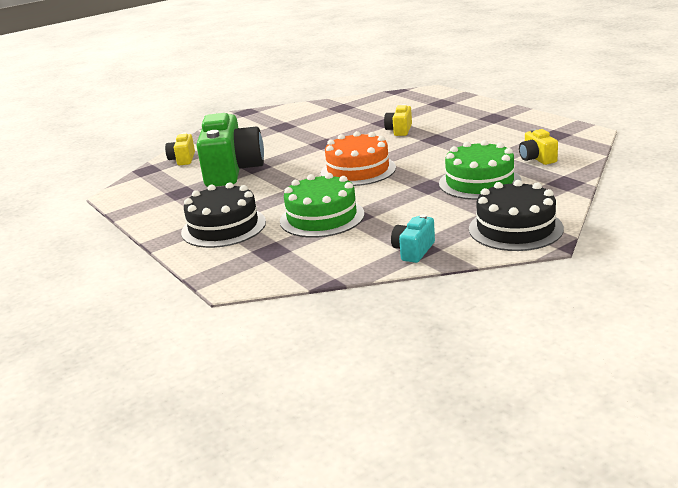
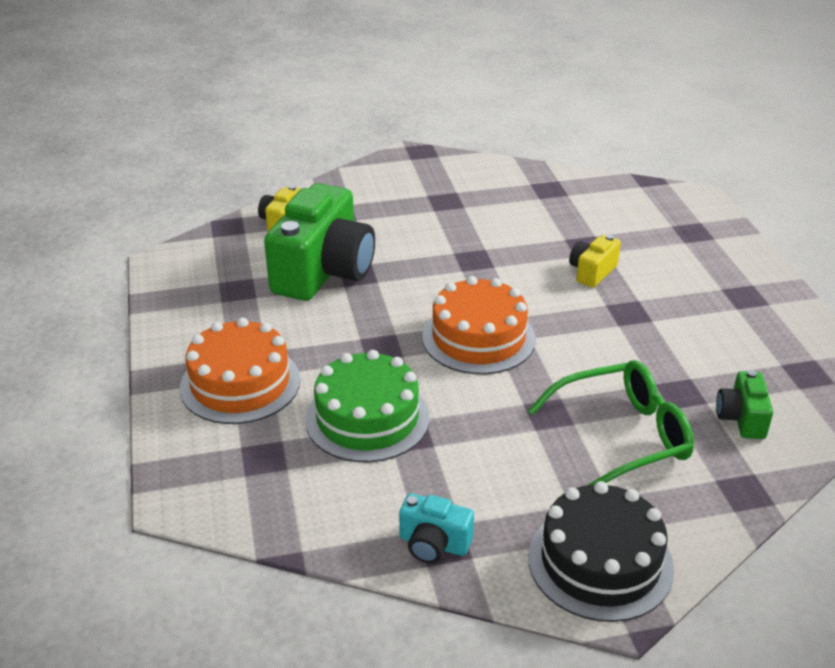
camera: 20 degrees right, 10 degrees up
black cake [181,182,266,248] -> orange cake [180,317,300,424]
turquoise camera [391,214,435,263] -> turquoise camera turned 120 degrees counterclockwise [399,493,474,563]
green cake [439,140,521,200] -> green glasses [528,360,694,485]
yellow camera [519,129,558,165] -> green camera [716,370,773,439]

